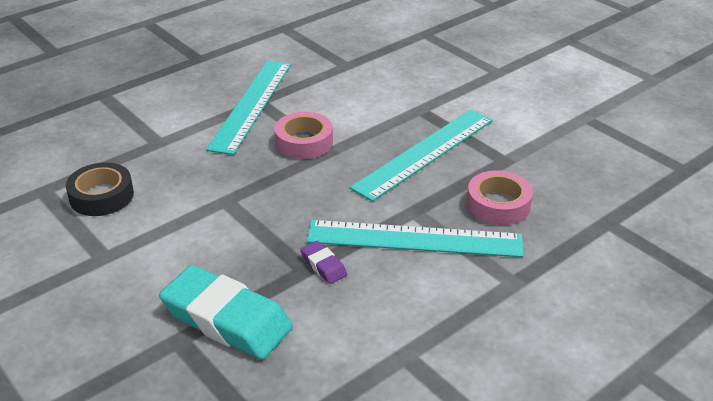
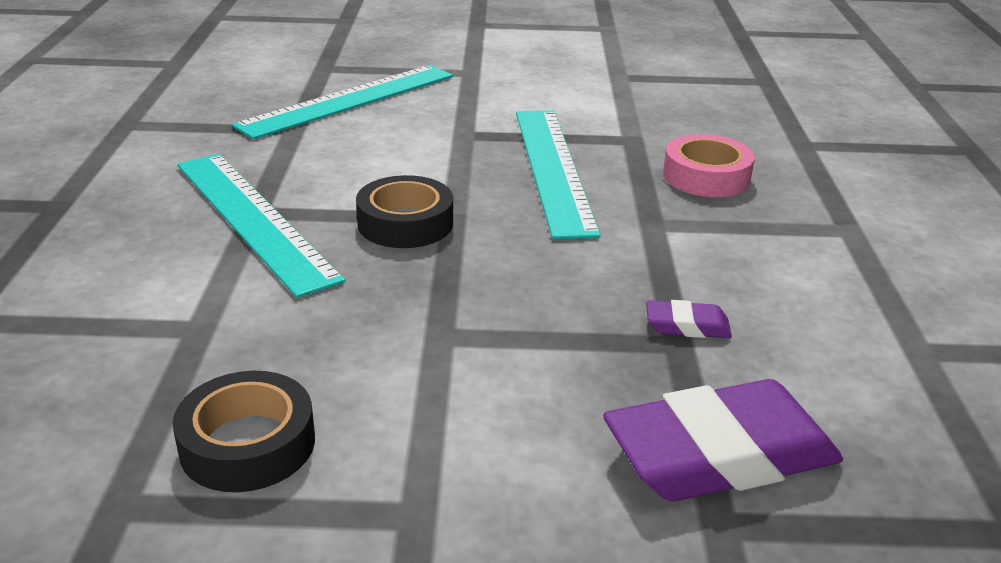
camera: 50 degrees left, 5 degrees down
turquoise eraser [159,265,293,360] -> purple eraser [603,379,843,501]
pink tape [274,112,333,159] -> black tape [356,175,453,248]
turquoise ruler [306,220,524,257] -> turquoise ruler moved to [232,65,453,139]

